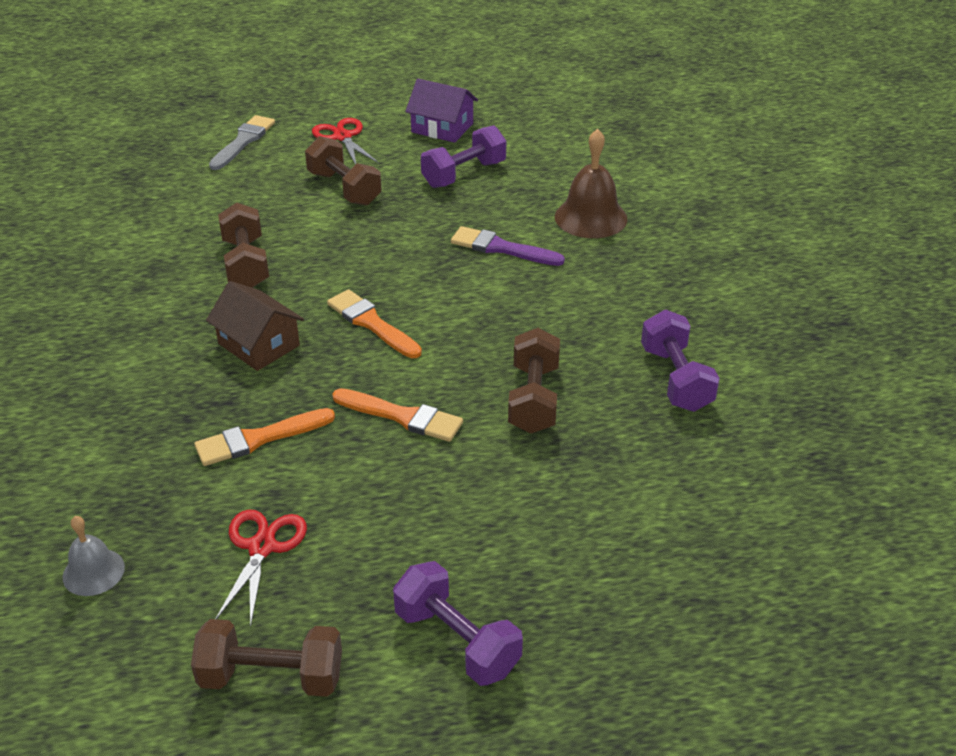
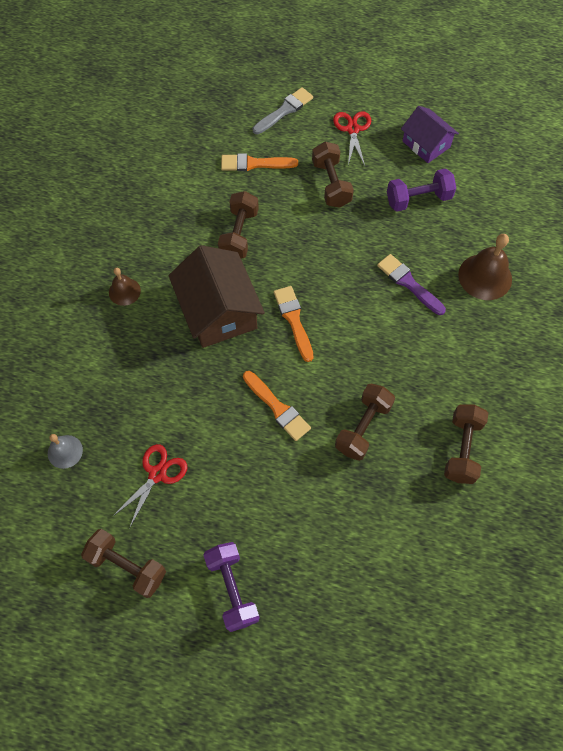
camera: 25 degrees right, 25 degrees up
orange brush [194,408,335,466] -> orange brush moved to [221,153,298,171]
brown house [206,281,304,371] -> brown house [169,245,265,348], size x1.62
purple dumbbell [641,310,720,412] -> brown dumbbell [444,404,488,484]
none -> brown bell [109,268,141,306]

